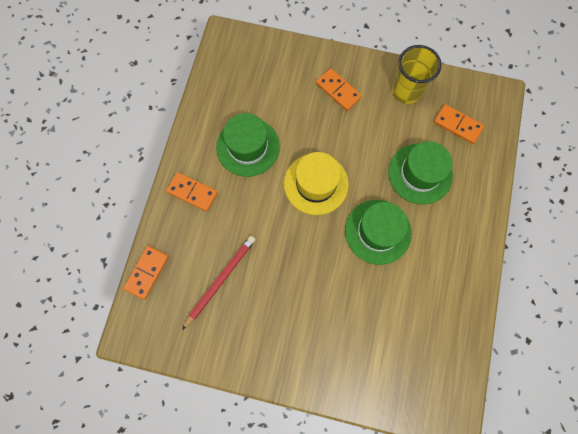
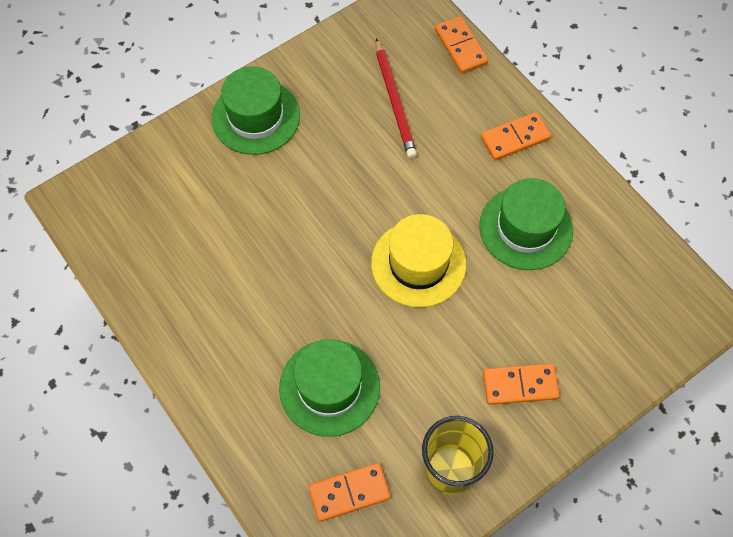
camera: 130 degrees right, 10 degrees down
green hat [345,200,412,265] -> green hat moved to [212,66,300,155]

